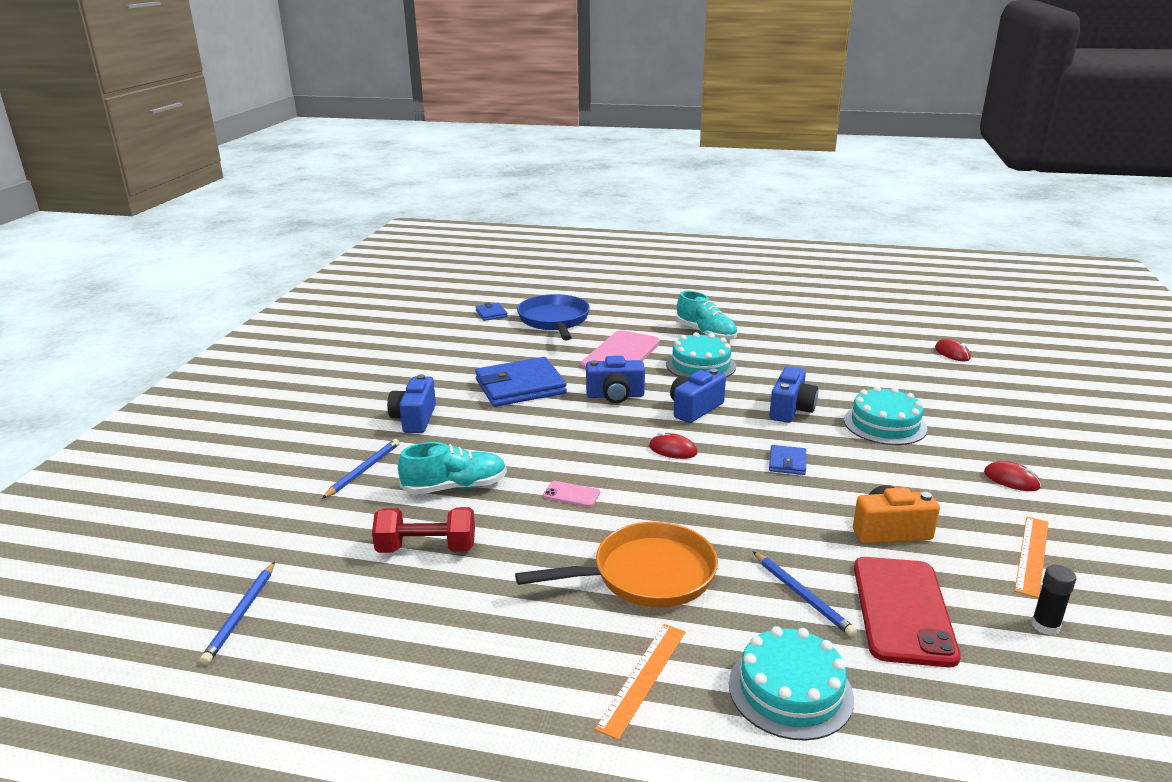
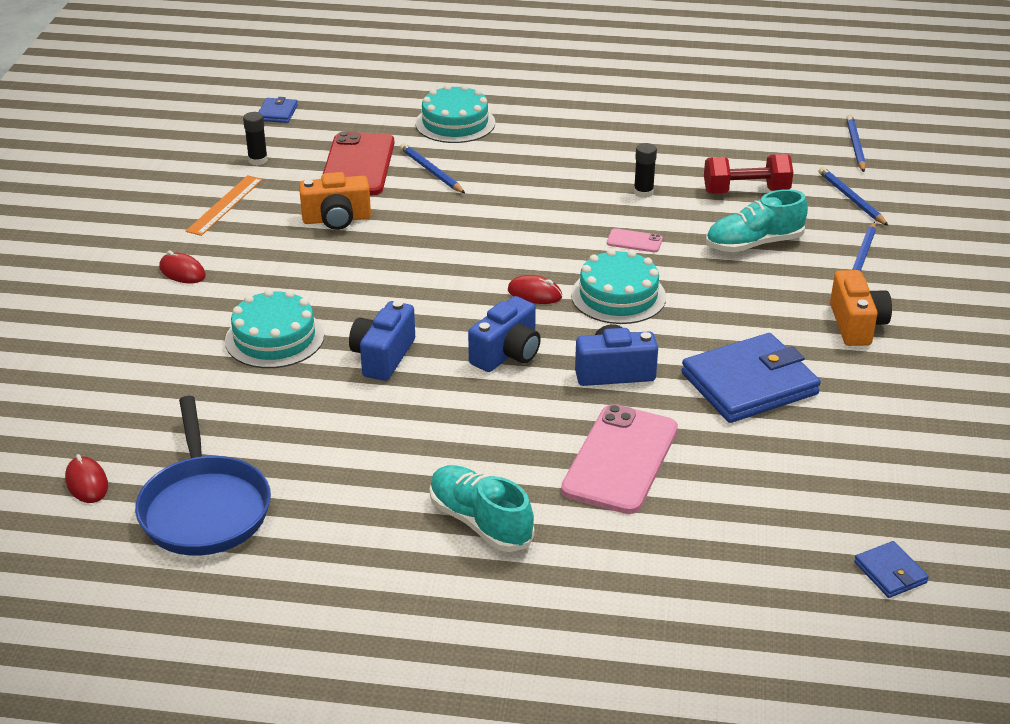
camera: 175 degrees right, 10 degrees up
blue camera [387,374,436,433] -> orange camera [830,270,892,346]
orange pan [515,522,718,608] -> none
blue pan [517,294,590,340] -> blue pan moved to [135,396,271,556]
orange ruler [595,624,685,740] -> none
turquoise cake [666,332,736,378] -> turquoise cake moved to [571,249,666,324]
blue wallet [769,445,806,475] -> blue wallet moved to [259,97,298,123]
none -> black glue stick [634,143,657,198]
none -> blue pencil [818,167,888,226]

